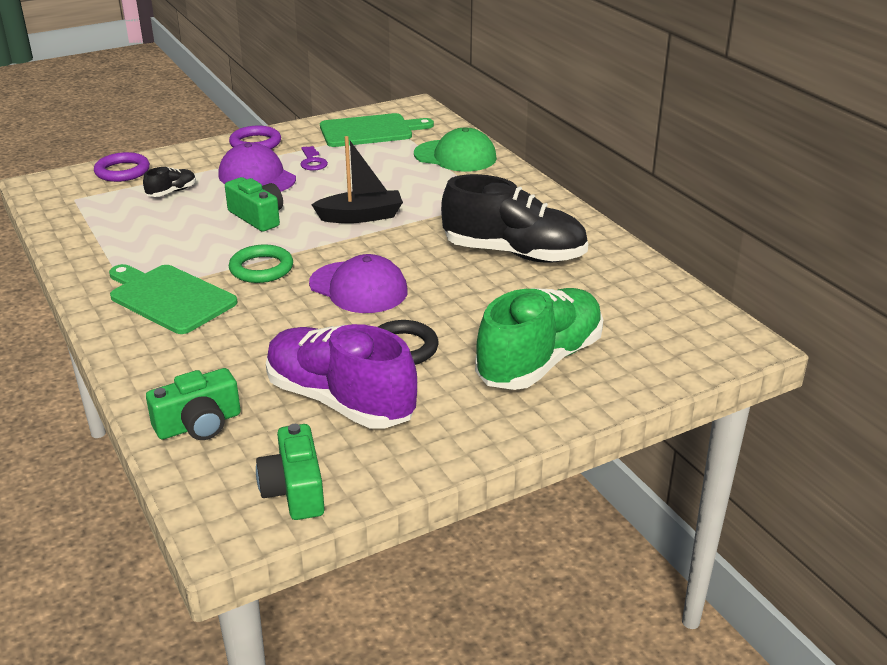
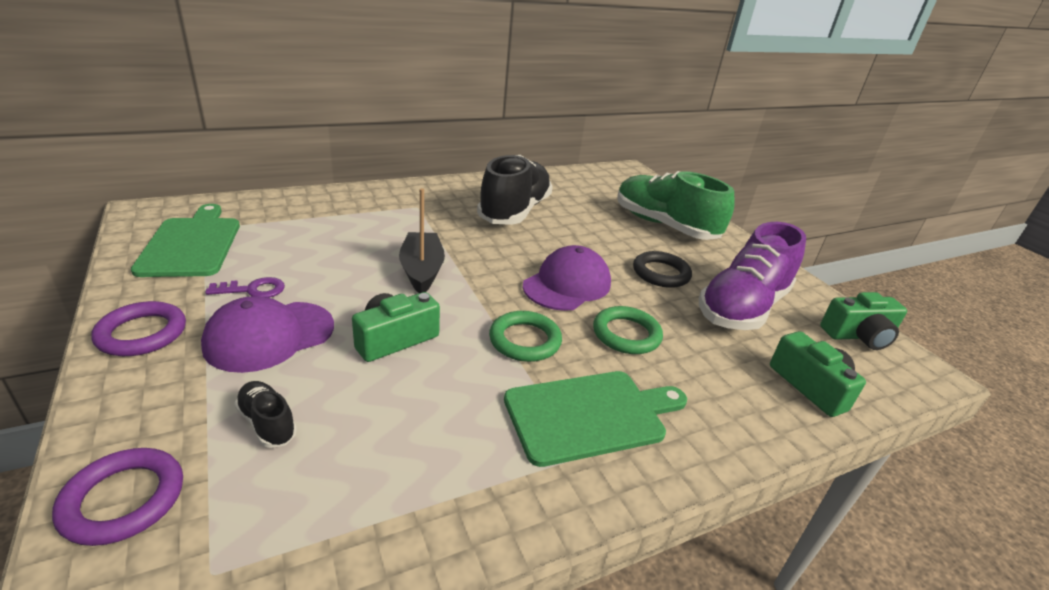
camera: 90 degrees left, 0 degrees up
green cutting board [109,264,238,334] -> green cutting board turned 150 degrees counterclockwise [504,371,687,467]
green cap [414,128,497,172] -> none
none -> green ring [593,306,663,354]

